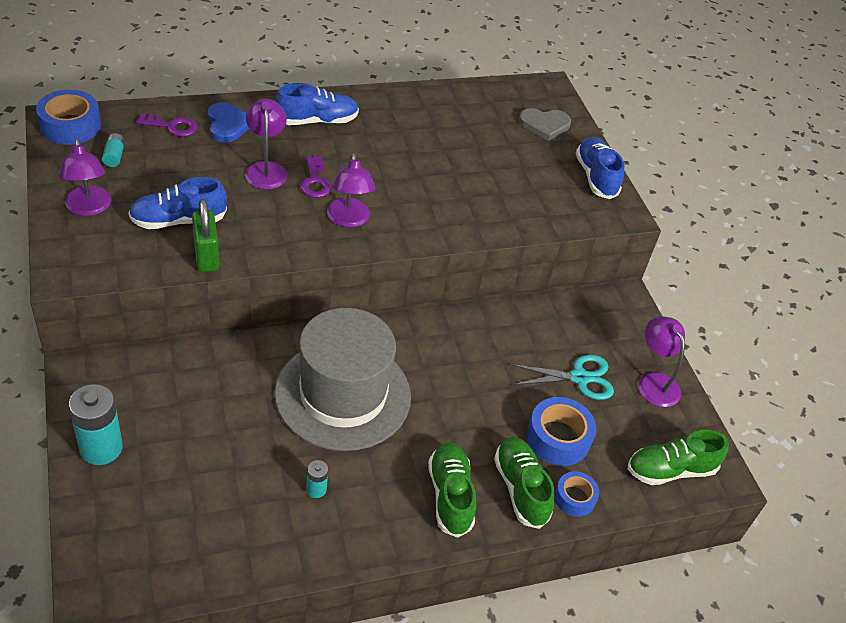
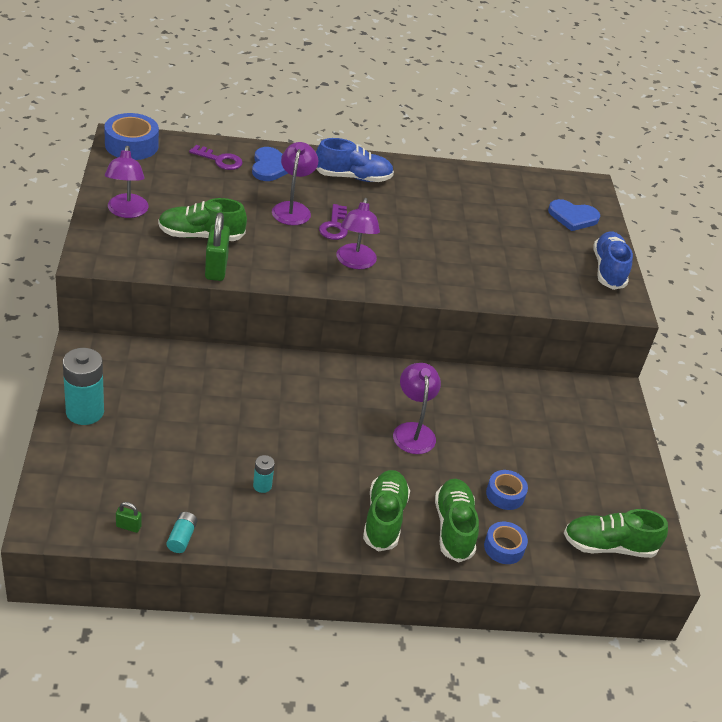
camera: 15 degrees right, 5 degrees down
turquoise battery [102,133,125,167] -> turquoise battery moved to [166,512,197,553]
blue shoe [128,177,227,229] -> green shoe [158,198,247,241]
grey hat [275,308,411,451] -> none
turquoise scissors [510,355,614,400] -> none
grey heart [519,108,571,141] -> blue heart [548,199,600,231]
blue tape [527,397,596,466] -> blue tape [486,470,528,510], size x0.62
purple lamp [638,316,685,407] -> purple lamp moved to [393,363,441,454]
none -> green padlock [116,502,142,533]

